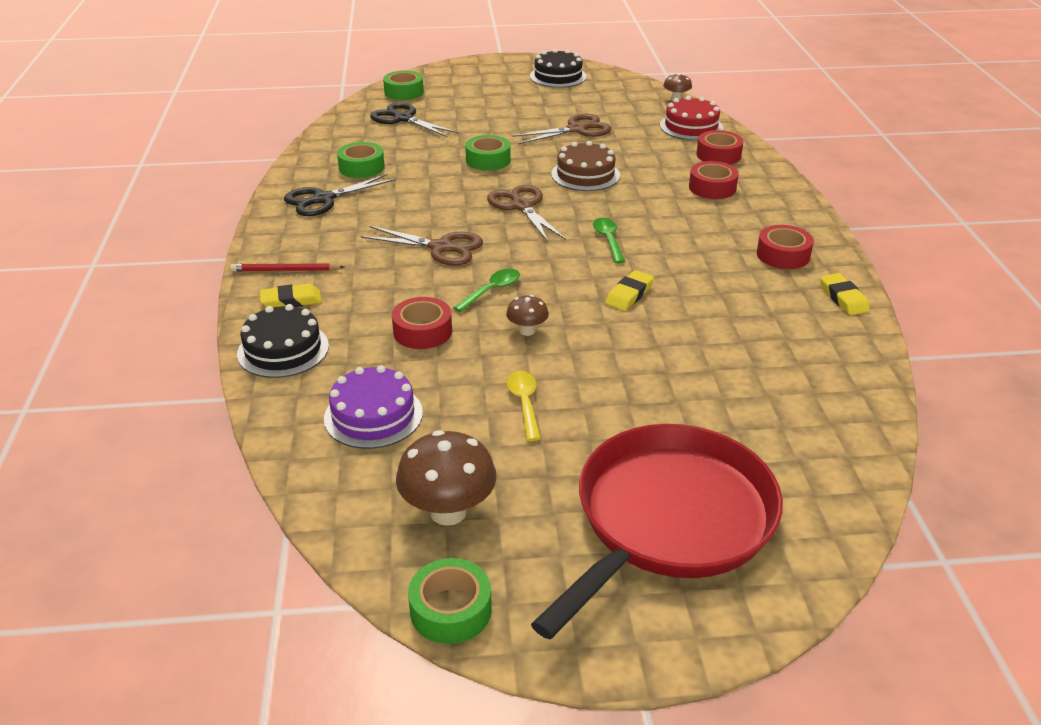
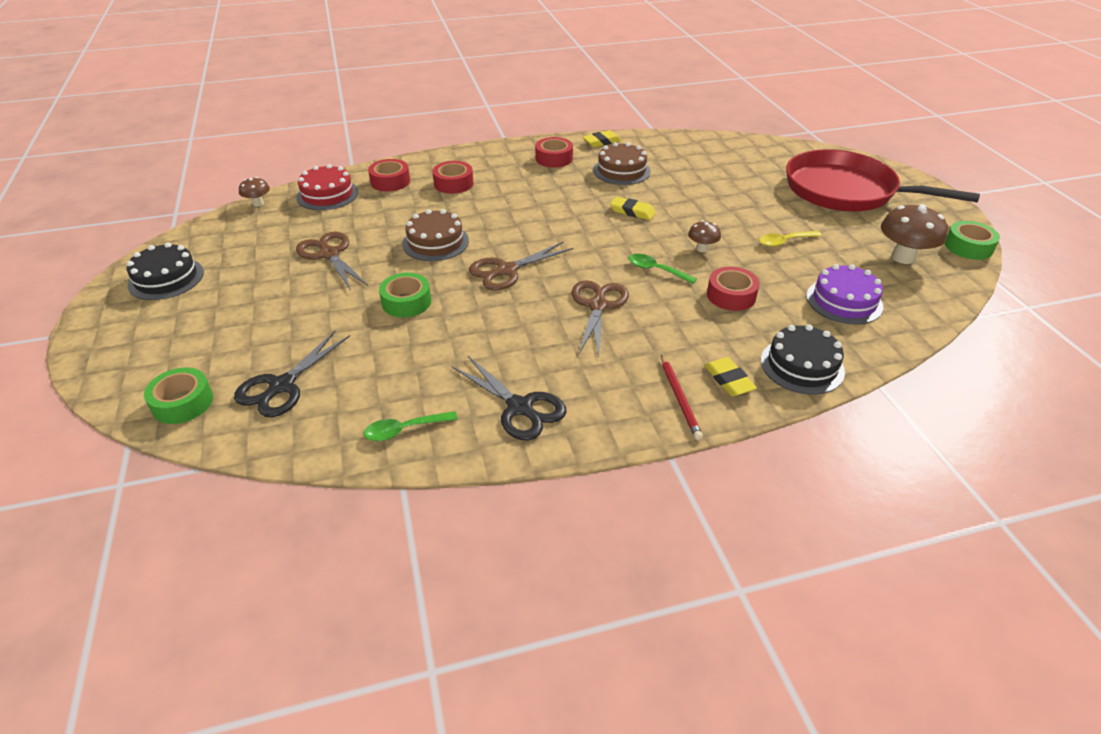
camera: 100 degrees left, 5 degrees up
green tape [337,142,385,178] -> none
green spoon [593,218,625,263] -> green spoon moved to [363,411,458,441]
none -> brown cake [593,142,651,185]

